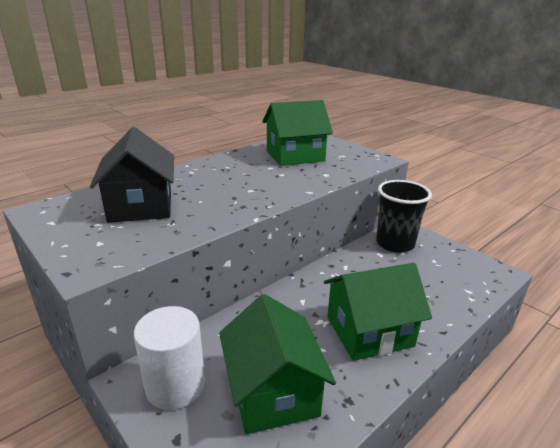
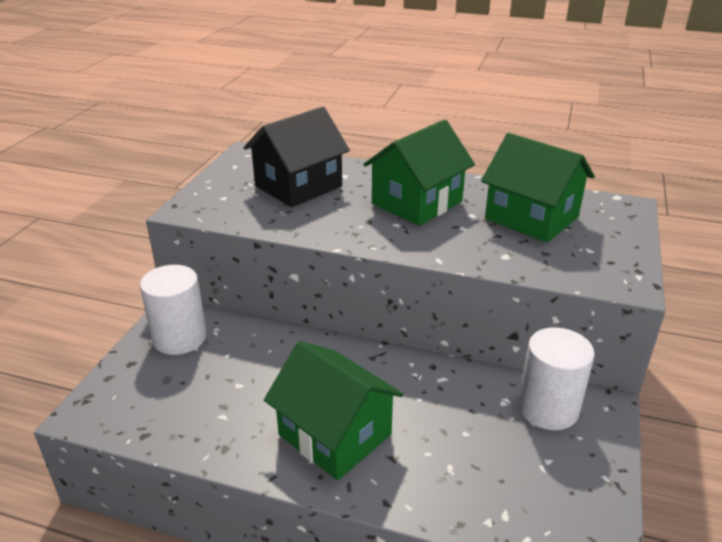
camera: 60 degrees right, 5 degrees up
green house [219,294,336,434] -> green house moved to [363,119,475,226]
black cup [376,180,432,253] -> white cylinder [518,327,595,430]

